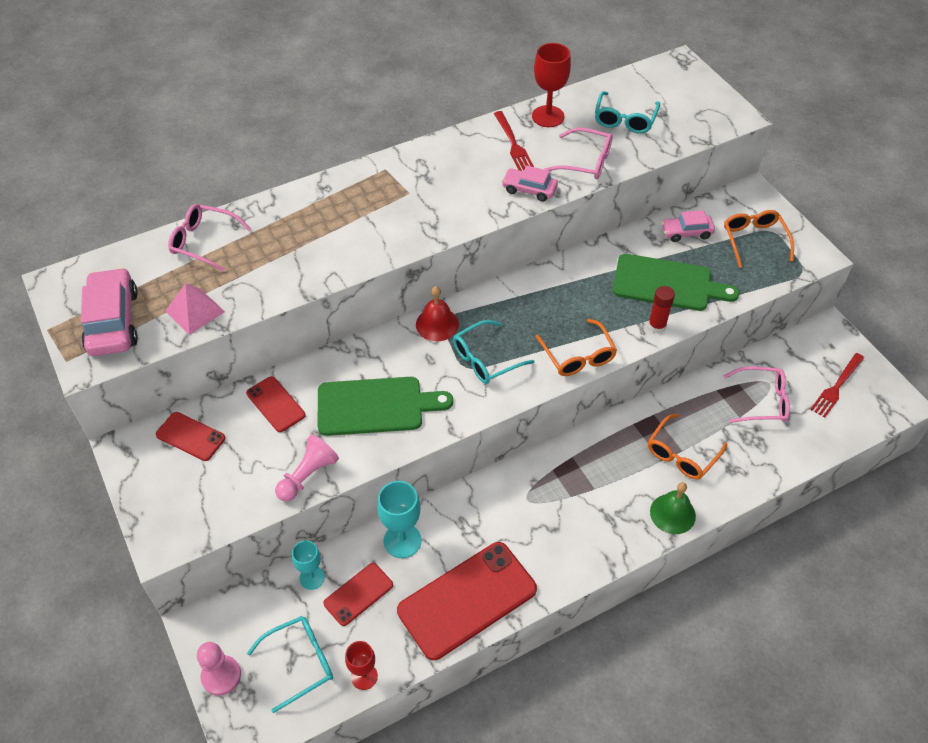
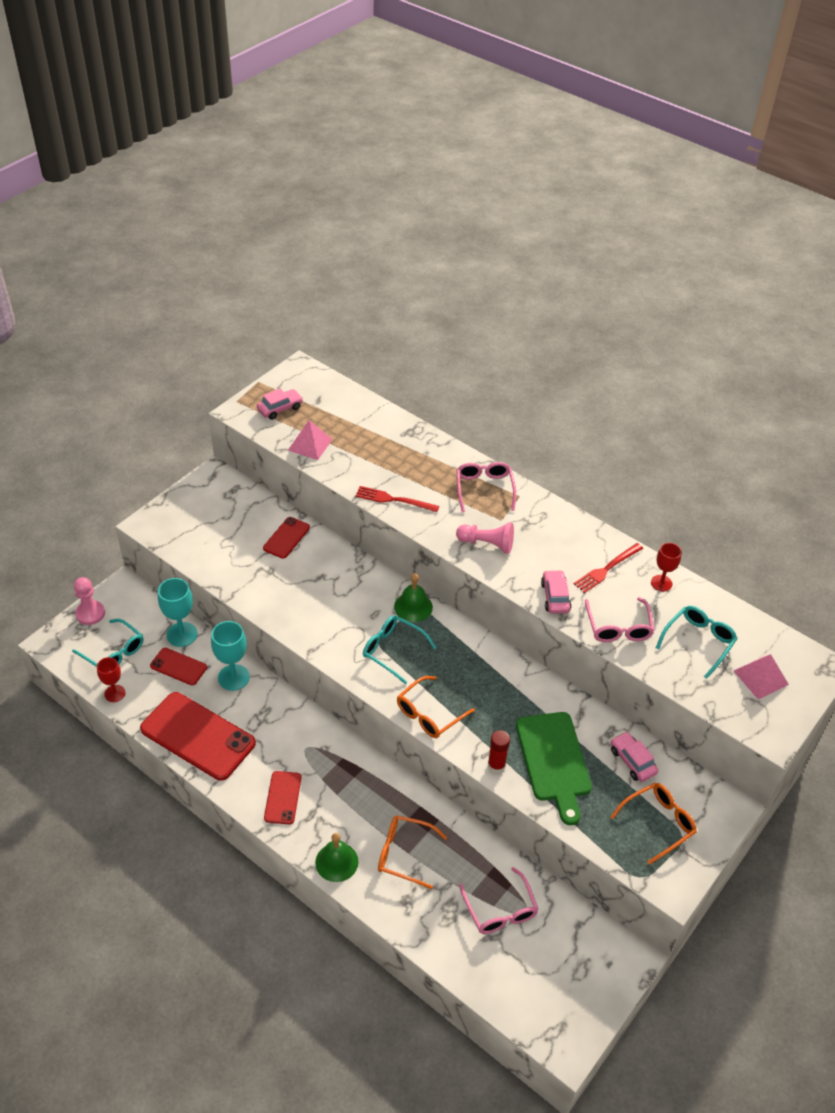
camera: 65 degrees right, 5 degrees down
pink car [81,267,138,356] -> pink car [257,388,303,420], size x0.59
red phone [156,412,225,461] -> red phone moved to [264,771,301,824]
pink glasses [168,204,251,272] -> pink glasses moved to [456,462,516,512]
pink pawn [275,435,339,502] -> pink pawn moved to [456,523,514,554]
turquoise goblet [292,540,325,590] -> turquoise goblet [158,578,198,647], size x1.54
green cutting board [318,377,453,436] -> none
red bell [416,286,459,341] -> green bell [394,574,433,622]
red goblet [532,43,571,127] -> red goblet [651,543,682,592], size x0.65
turquoise glasses [595,91,660,134] -> turquoise glasses turned 135 degrees clockwise [656,606,738,679]
red fork [810,353,864,418] -> red fork moved to [355,486,439,512]
none -> pink pyramid [734,654,789,699]

